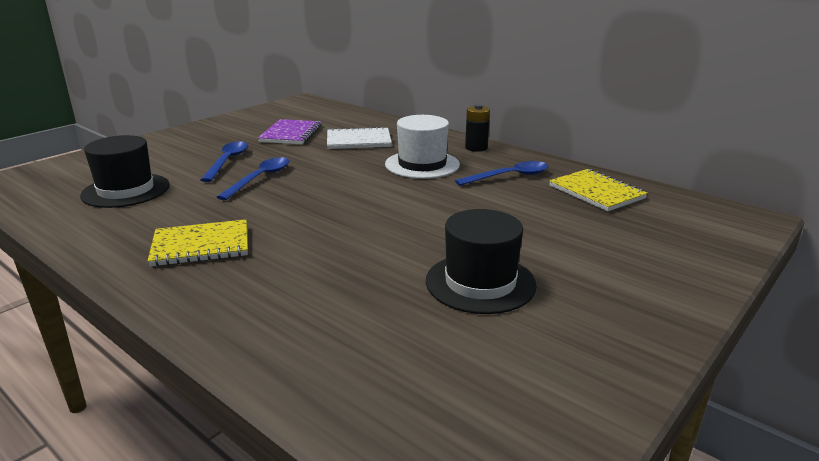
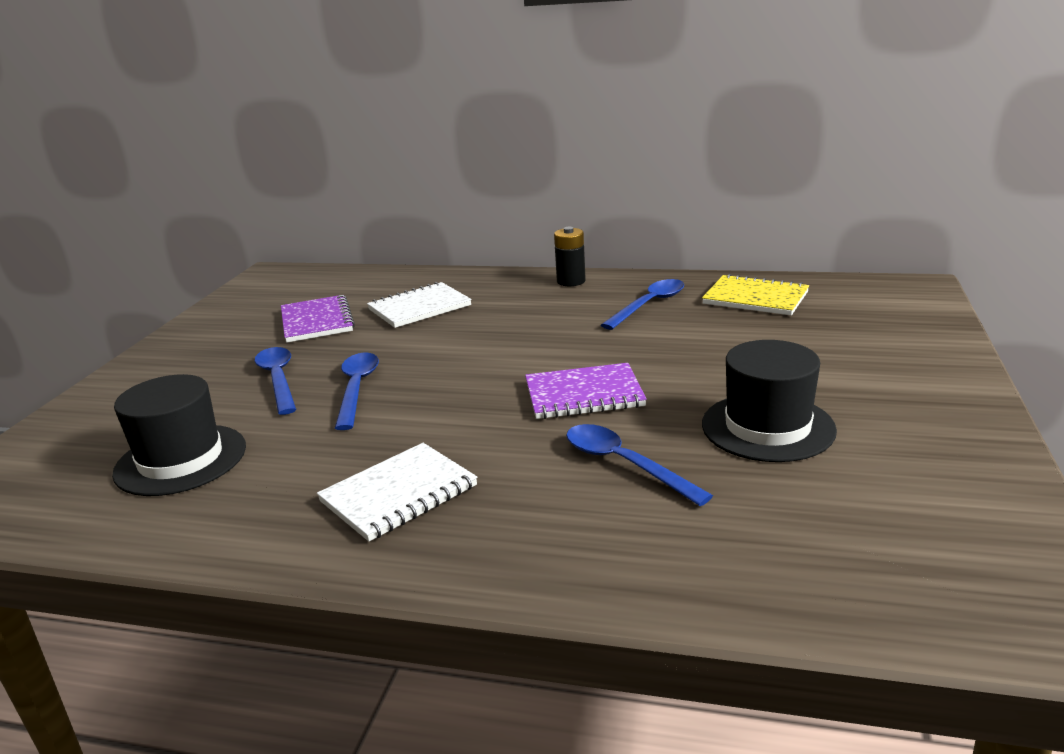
camera: 25 degrees left, 0 degrees up
yellow notebook [148,219,248,266] -> white notebook [317,443,478,542]
white hat [385,115,460,179] -> none
none -> purple notebook [525,363,647,419]
none -> blue spoon [566,424,713,506]

